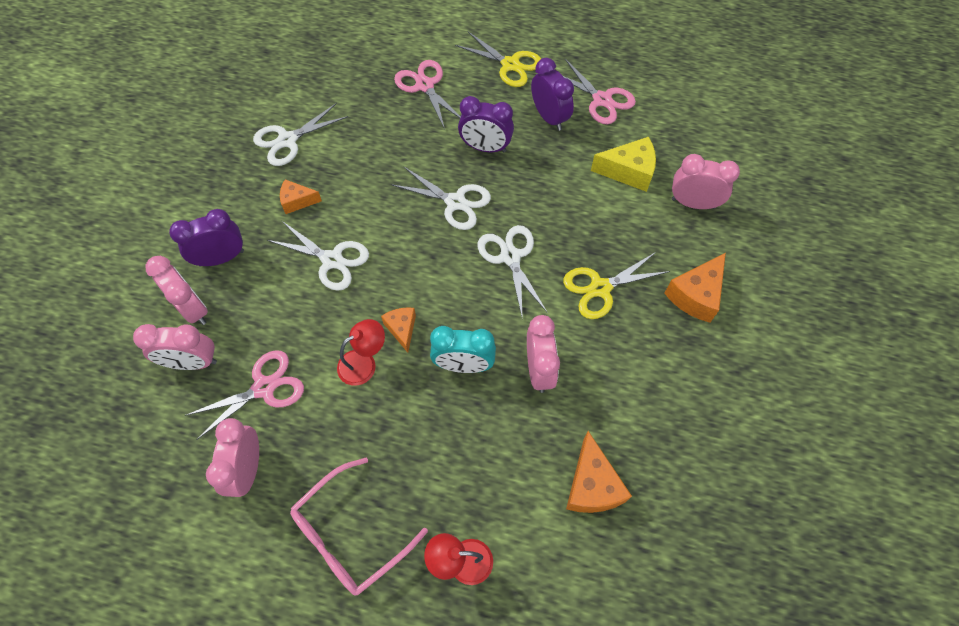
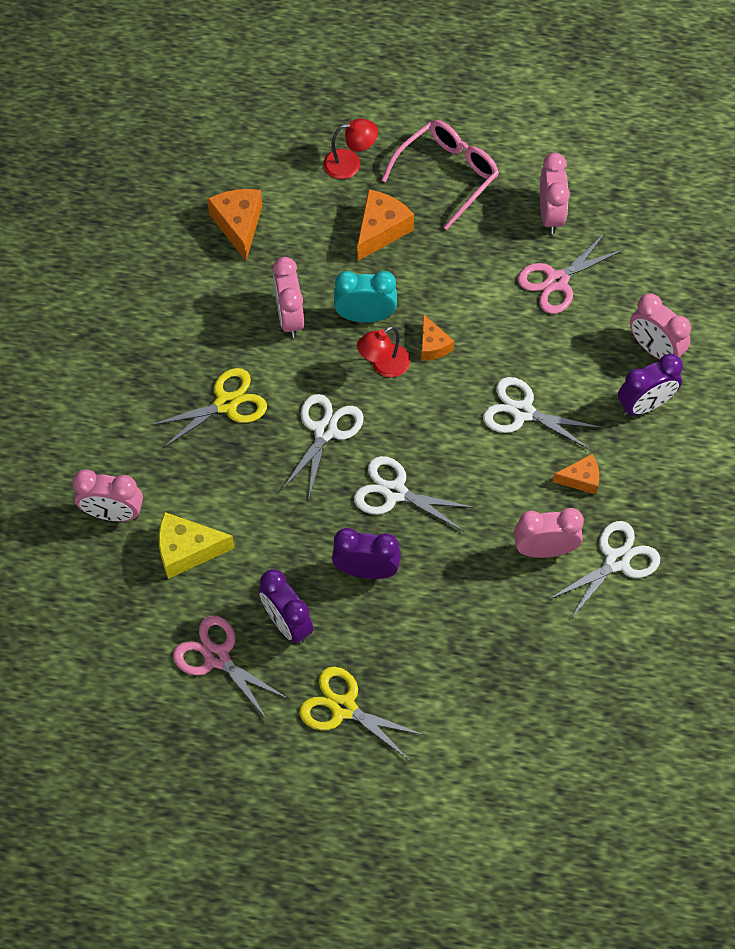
camera: 175 degrees right, 0 degrees up
pink clock [133,324,217,370] -> pink clock moved to [514,508,584,558]
red lamp [337,319,385,386] -> red lamp moved to [357,326,410,377]
pink scissors [394,60,460,129] -> none
white scissors [478,225,548,320] -> white scissors turned 135 degrees counterclockwise [281,394,364,501]
orange cheese [664,253,726,322] -> orange cheese moved to [357,189,414,261]

